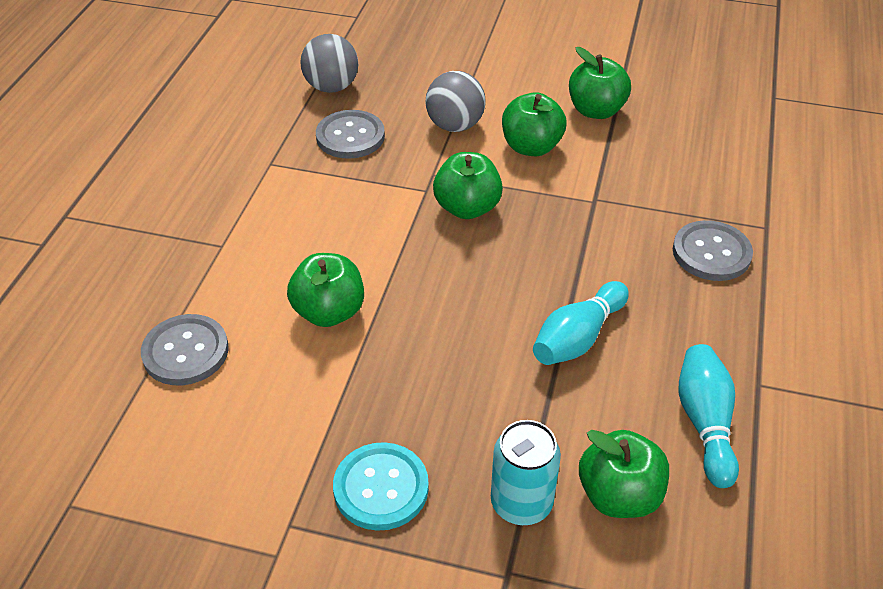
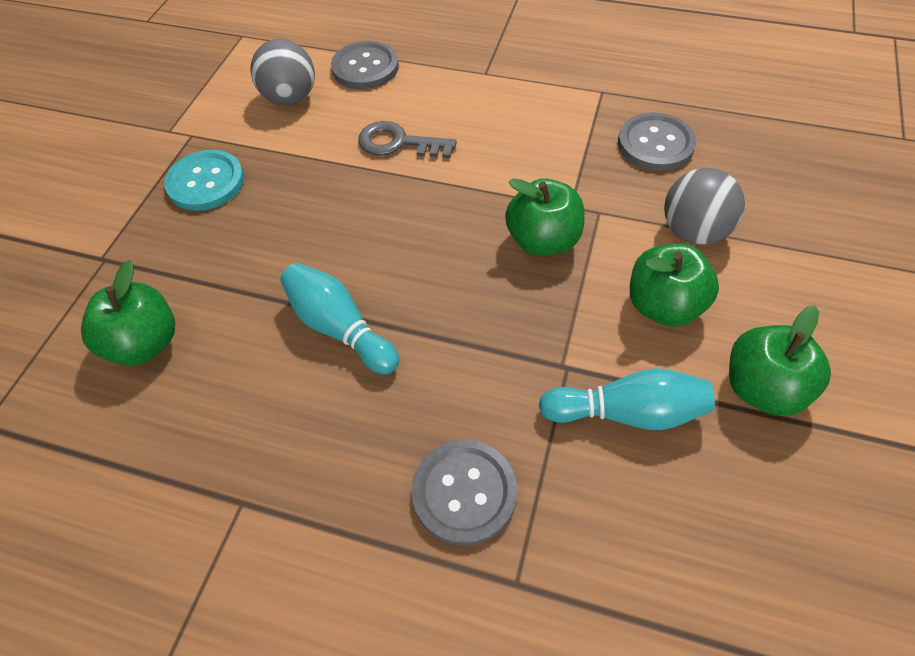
camera: 95 degrees right, 10 degrees up
green apple [287,253,364,327] -> grey key [358,121,457,158]
grey ball [300,34,358,93] -> grey ball moved to [250,39,315,105]
turquoise can [491,420,561,525] -> none
turquoise bowling pin [679,344,739,488] -> turquoise bowling pin moved to [539,368,715,430]

